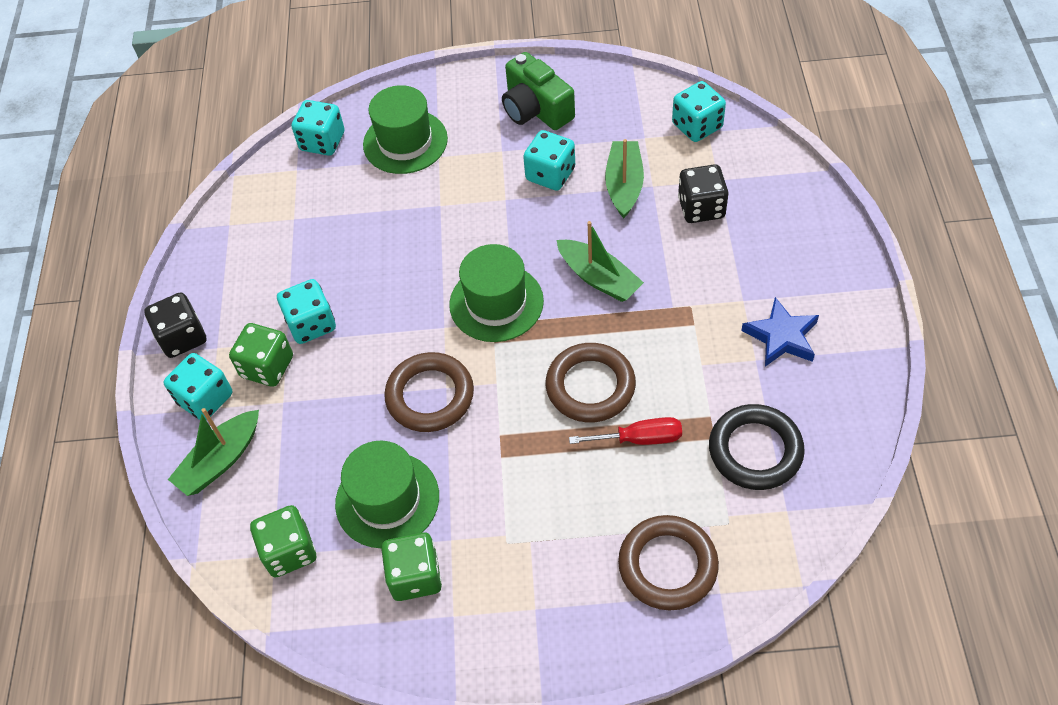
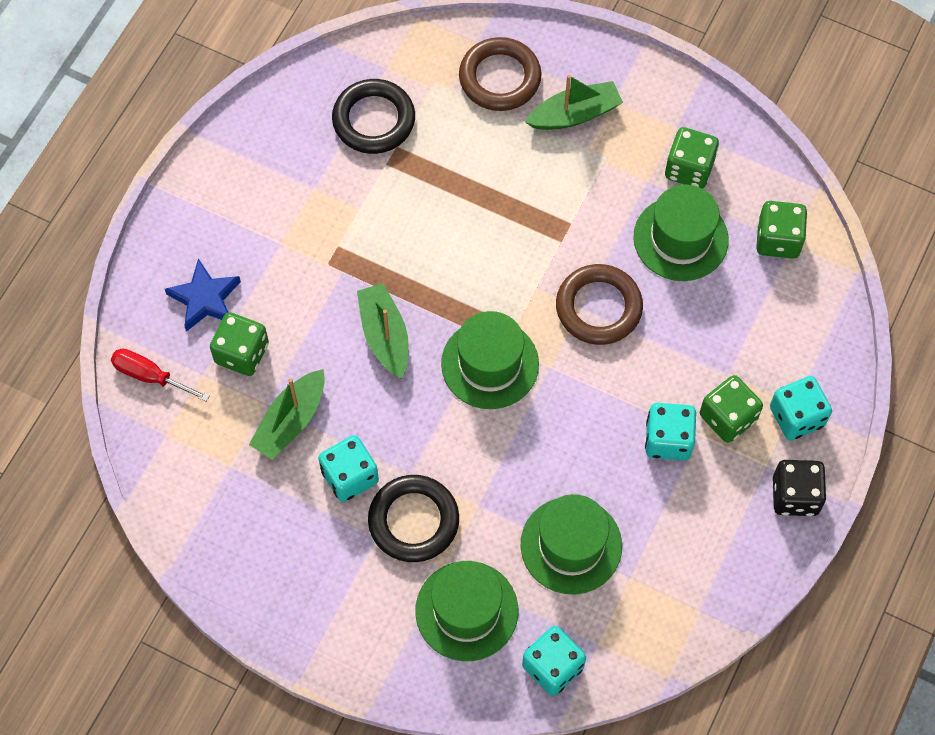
camera: 155 degrees left, 10 degrees up
green boat [168,408,259,496] -> green boat moved to [525,75,623,130]
green camera [502,52,575,130] -> none
brown ring [546,343,636,422] -> none
red screwdriver [569,417,682,445] -> red screwdriver moved to [111,349,210,402]
turquoise dice [672,81,726,142] -> none
black dice [678,164,728,223] -> green dice [210,312,269,376]
blue star [741,297,819,367] -> blue star moved to [165,259,241,332]
none -> black ring [368,475,459,562]
none -> green hat [520,494,622,595]

